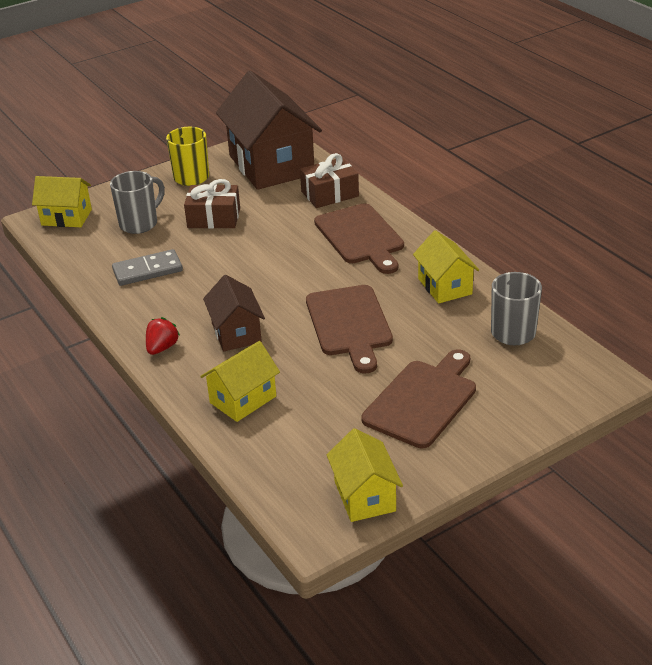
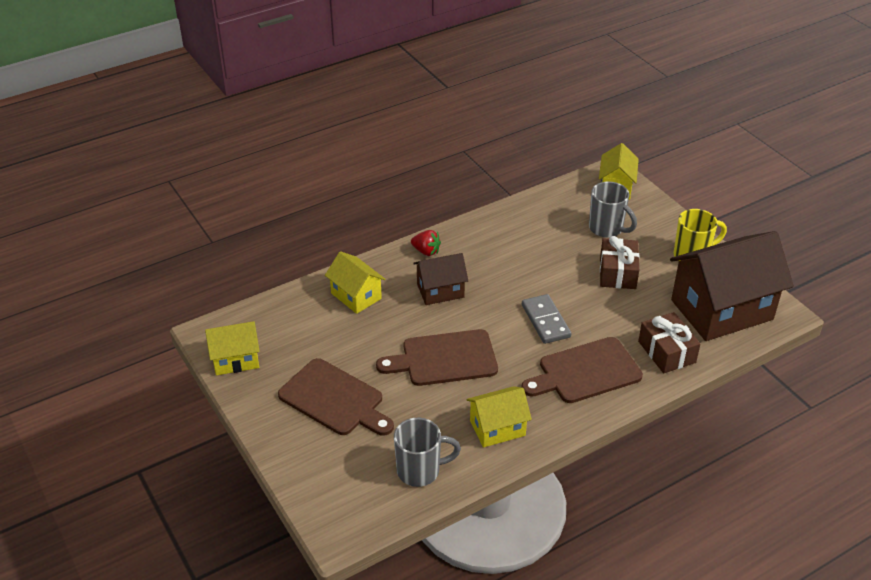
camera: 90 degrees right, 5 degrees up
grey domino [112,249,183,286] -> grey domino moved to [522,294,572,344]

